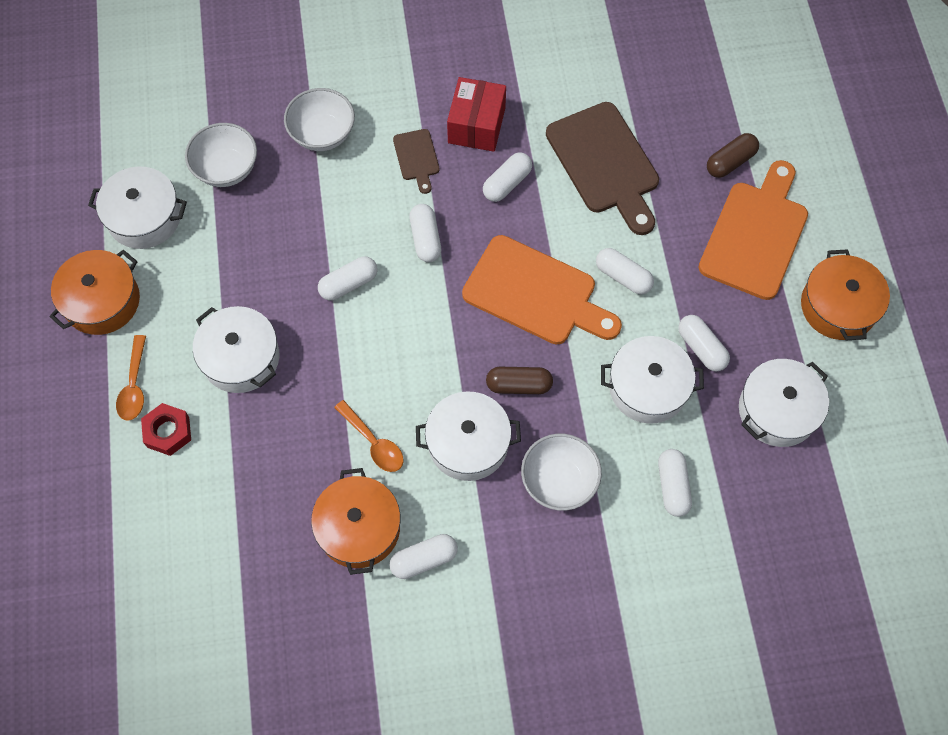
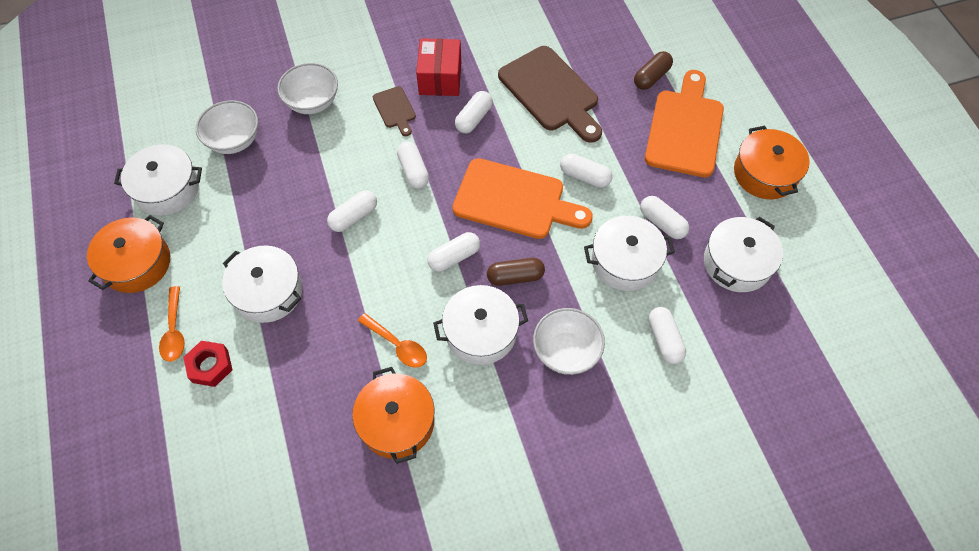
camera: 10 degrees left, 5 degrees down
white capsule [389,534,458,579] -> white capsule moved to [427,232,480,272]

